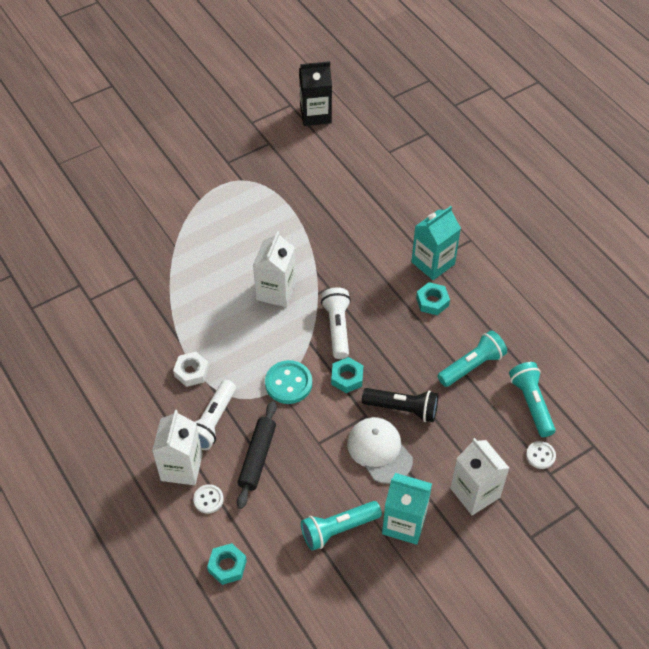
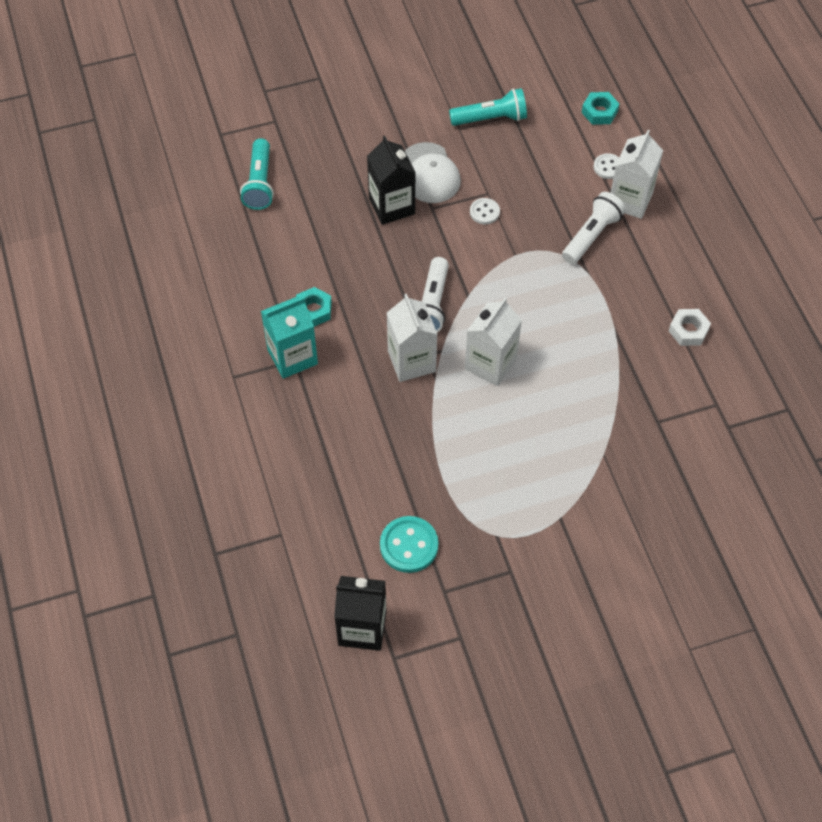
camera: 165 degrees left, 5 degrees up
white nut [173,352,209,387] -> white nut moved to [669,309,711,346]
black rolling pin [237,401,277,509] -> none
turquoise button [265,360,312,404] -> turquoise button moved to [380,516,438,573]
turquoise nut [331,357,363,393] -> none
black flashlight [362,388,438,422] -> black carton [367,136,416,225]
turquoise carton [382,473,432,545] -> none
turquoise flashlight [438,330,507,387] -> none
white carton [450,438,509,515] -> white carton moved to [387,294,437,382]
white button [526,441,556,469] -> white button moved to [470,198,500,224]

